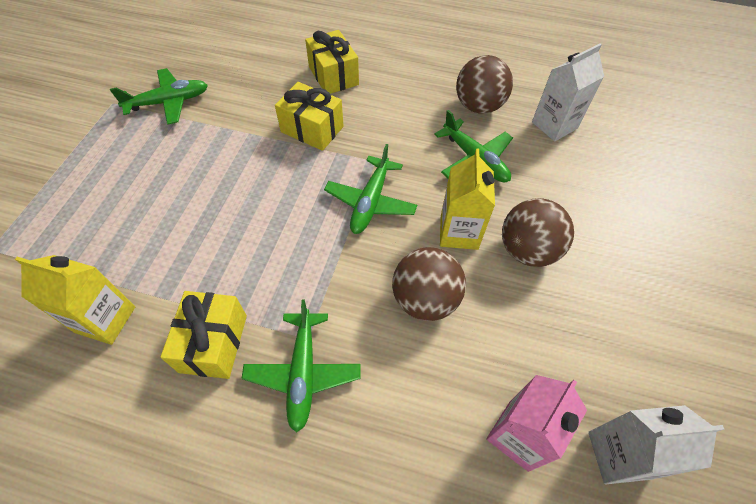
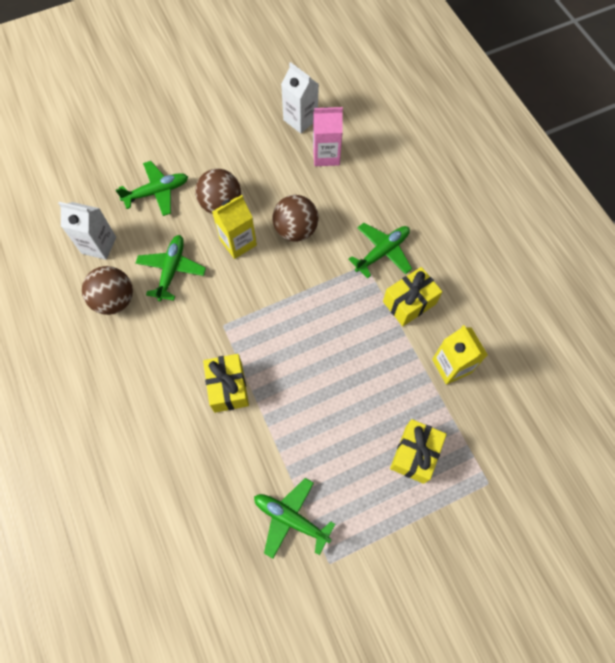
camera: 130 degrees left, 10 degrees up
yellow gift [305,30,359,94] -> yellow gift moved to [390,419,447,484]
green plane [324,144,417,234] -> green plane moved to [116,161,188,216]

